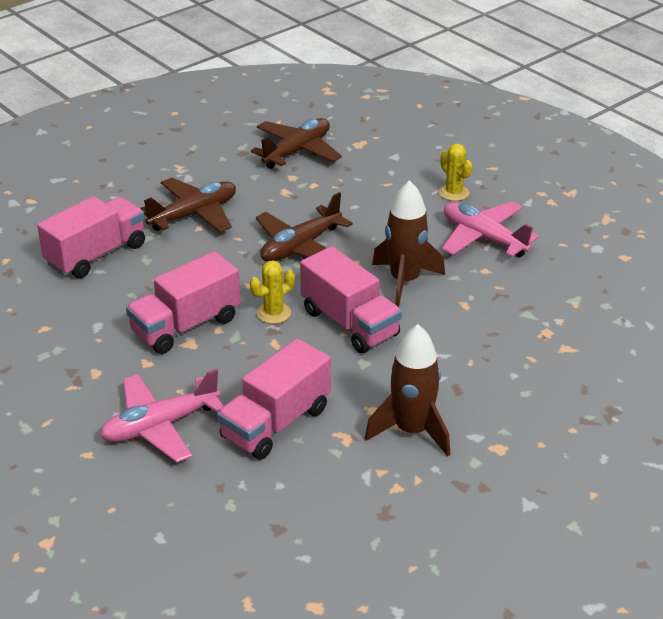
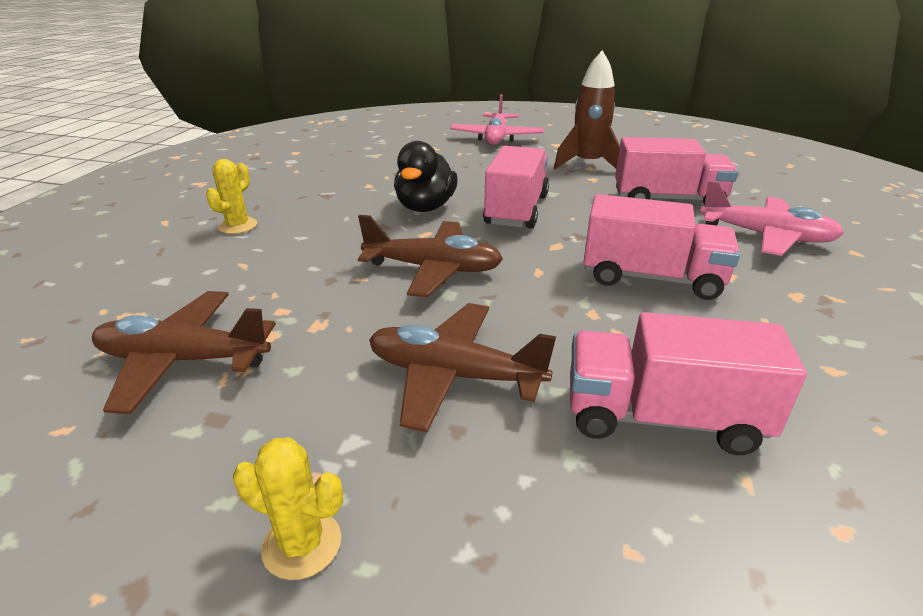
camera: 125 degrees left, 5 degrees down
yellow cactus [250,260,295,324] -> yellow cactus moved to [233,437,343,580]
brown rocket [372,180,445,307] -> black duck [394,141,458,212]
pink plane [442,201,540,258] -> pink plane moved to [450,94,544,145]

